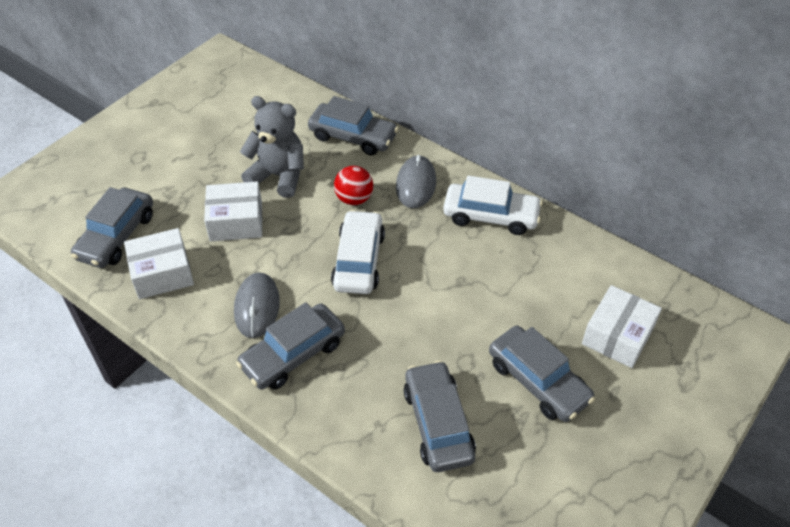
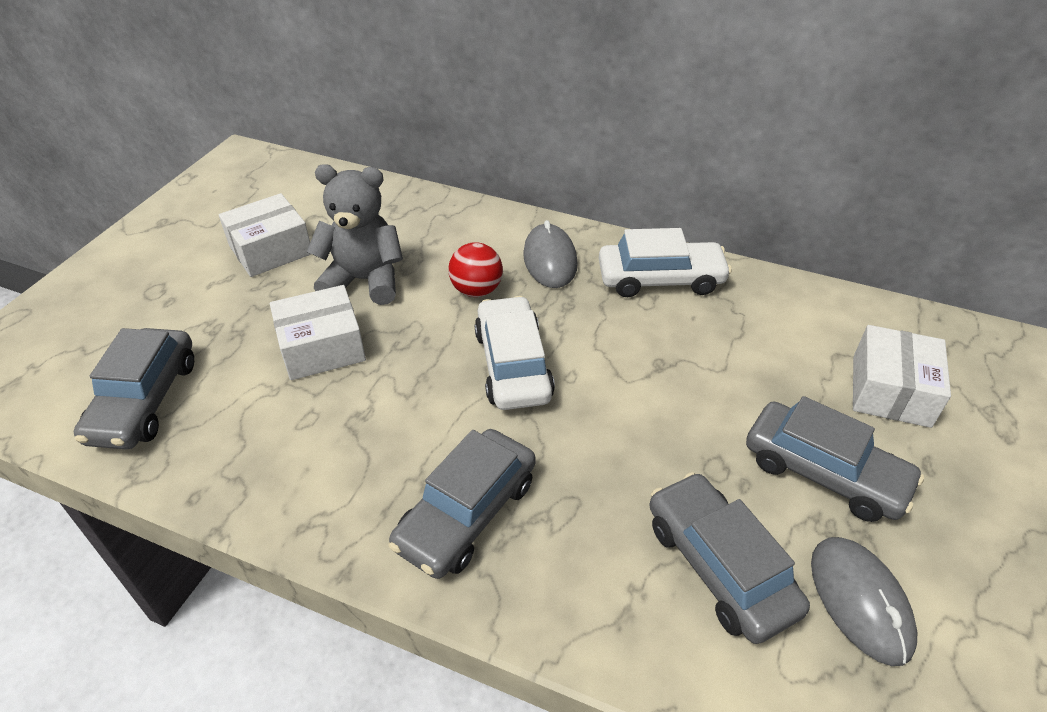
camera: 15 degrees left, 5 degrees down
white box [124,228,194,299] -> white box moved to [219,193,311,277]
grey mouse [234,273,280,338] -> grey mouse moved to [811,537,917,666]
grey car [308,96,398,156] -> none

